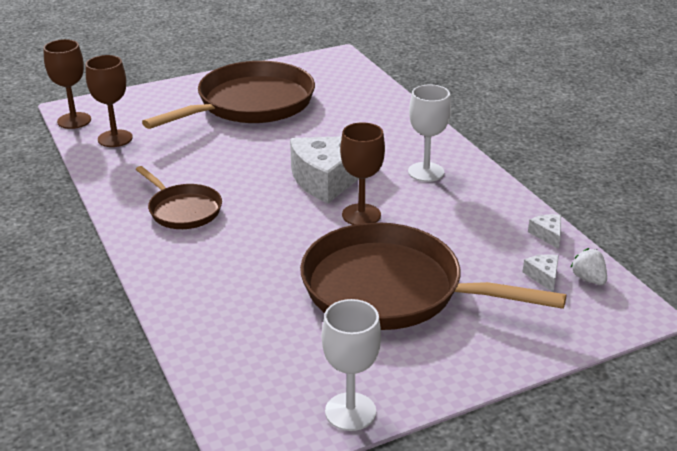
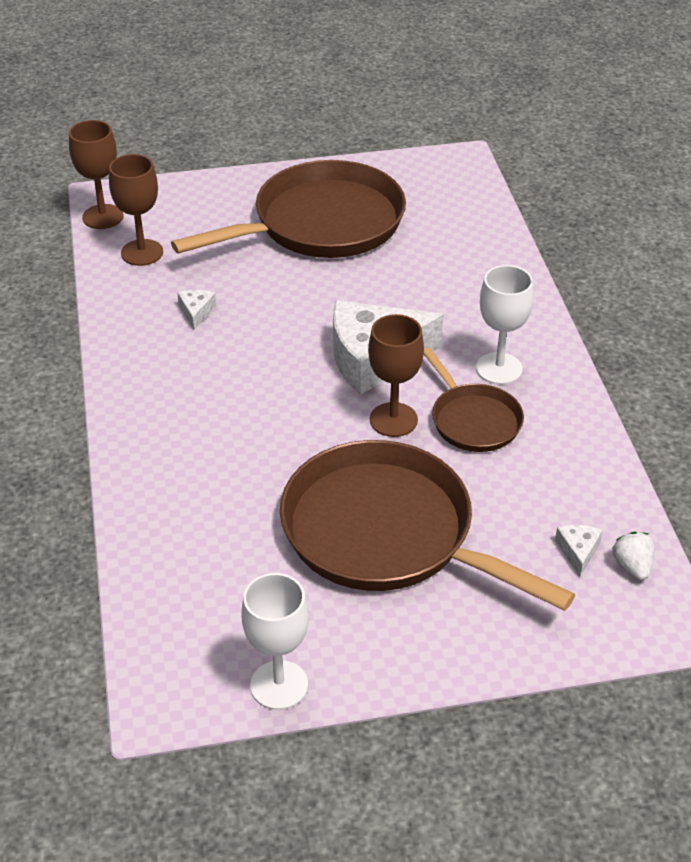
camera: 15 degrees right, 10 degrees up
brown pan [136,166,222,229] -> brown pan moved to [424,348,524,452]
white cheese [528,214,561,249] -> white cheese moved to [177,290,216,330]

